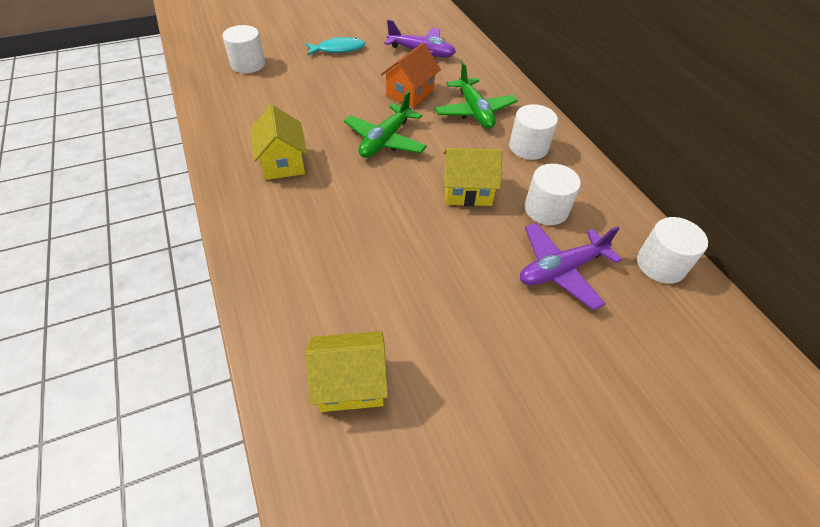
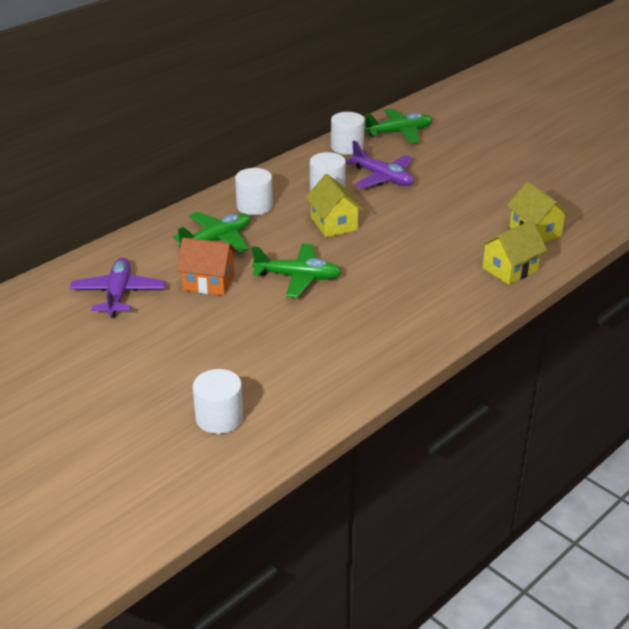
camera: 110 degrees left, 15 degrees down
yellow house [251,105,307,180] -> yellow house moved to [479,220,547,285]
turquoise fish [305,37,365,55] -> none
none -> green plane [364,108,433,143]

